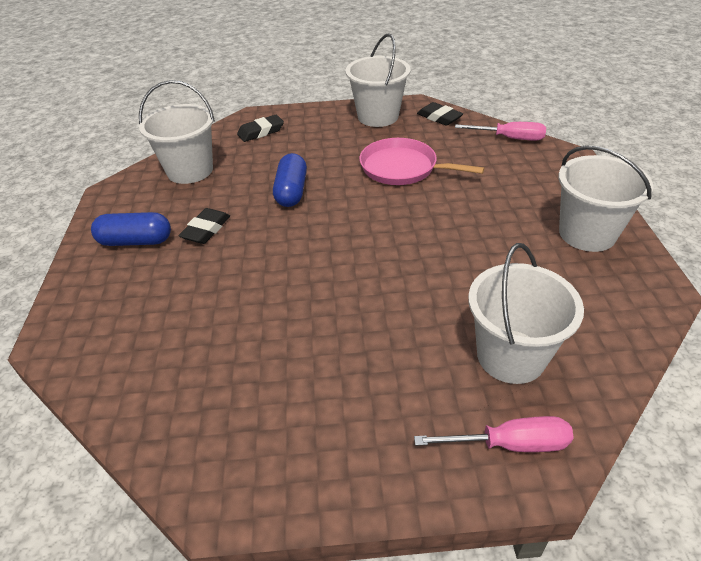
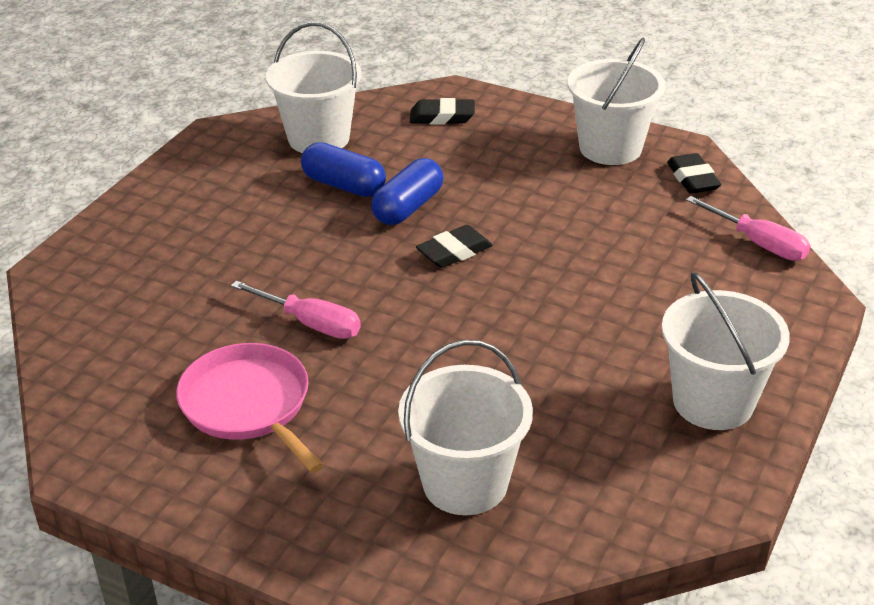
camera: 30 degrees right, 5 degrees down
blue capsule [91,212,171,246] -> blue capsule moved to [301,142,386,197]
black eraser [179,208,230,244] -> black eraser moved to [416,225,493,268]
pink pan [359,138,484,185] -> pink pan moved to [176,343,323,473]
pink screwdriver [414,416,574,452] -> pink screwdriver moved to [231,281,361,339]

